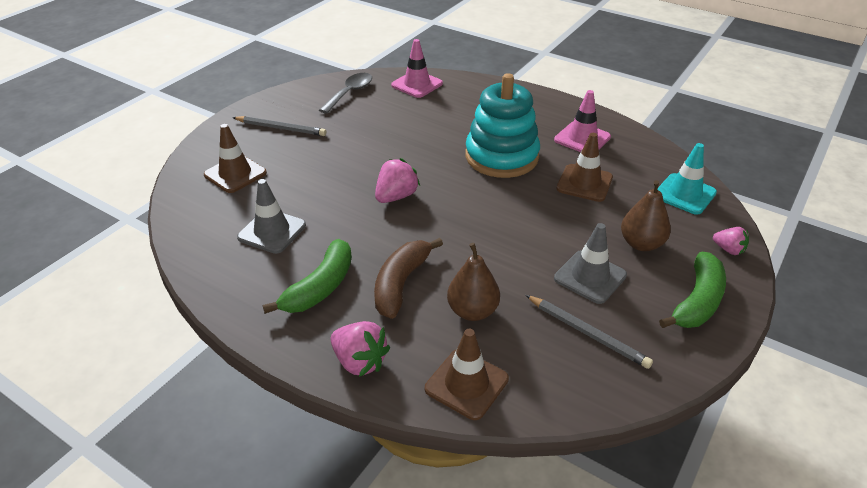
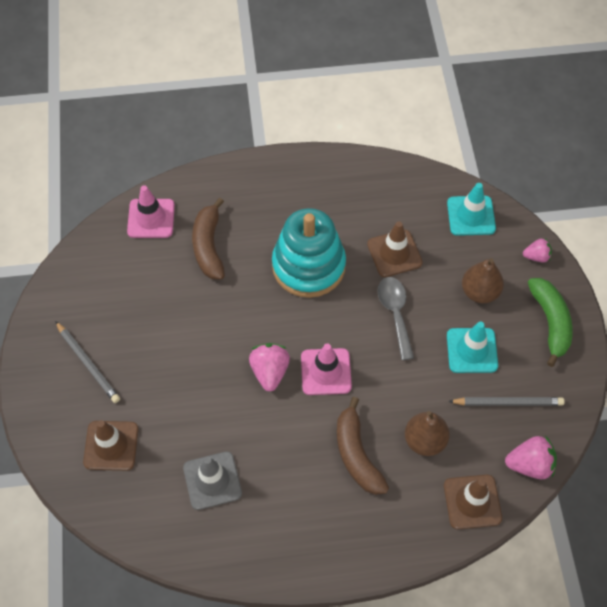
camera: 40 degrees left, 20 degrees up
grey pencil [232,116,326,136] -> grey pencil turned 75 degrees clockwise [55,321,120,403]
green banana [263,239,352,314] -> none
grey spoon [319,73,372,114] -> grey spoon moved to [377,277,414,360]
pink strawberry [330,321,390,377] -> pink strawberry moved to [505,435,557,479]
pink traffic cone [554,90,611,152] -> pink traffic cone moved to [301,343,352,395]
grey traffic cone [554,223,627,304] -> turquoise traffic cone [447,321,498,373]
none -> brown banana [192,198,225,280]

